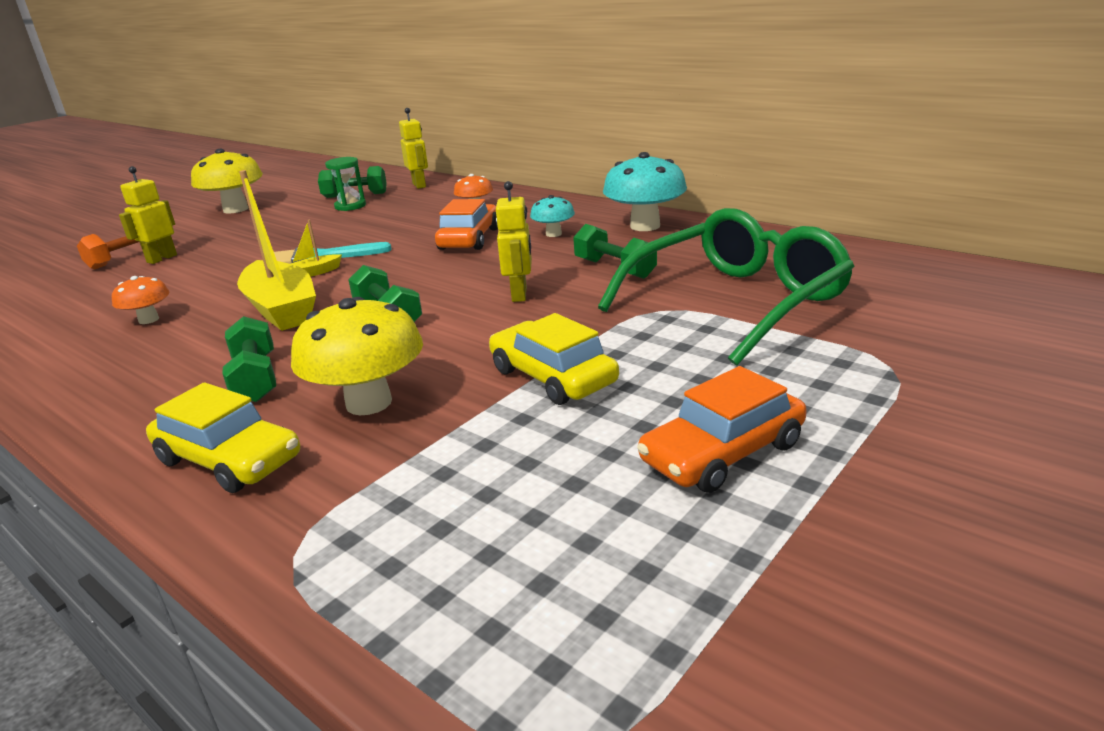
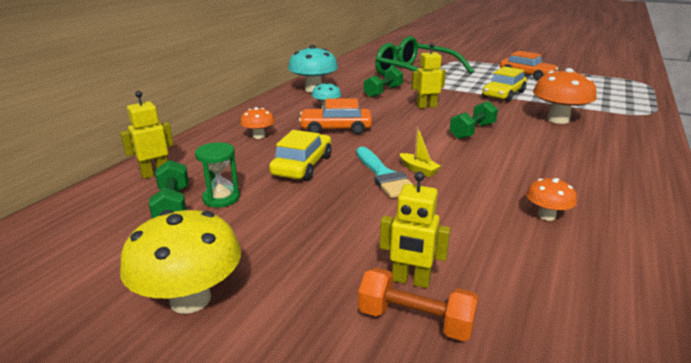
camera: 105 degrees left, 0 degrees up
yellow car [146,382,300,493] -> yellow car moved to [269,130,332,181]
green dumbbell [222,316,276,402] -> none
yellow boat [237,170,316,331] -> none
yellow mushroom [291,297,423,415] -> orange mushroom [533,68,597,124]

